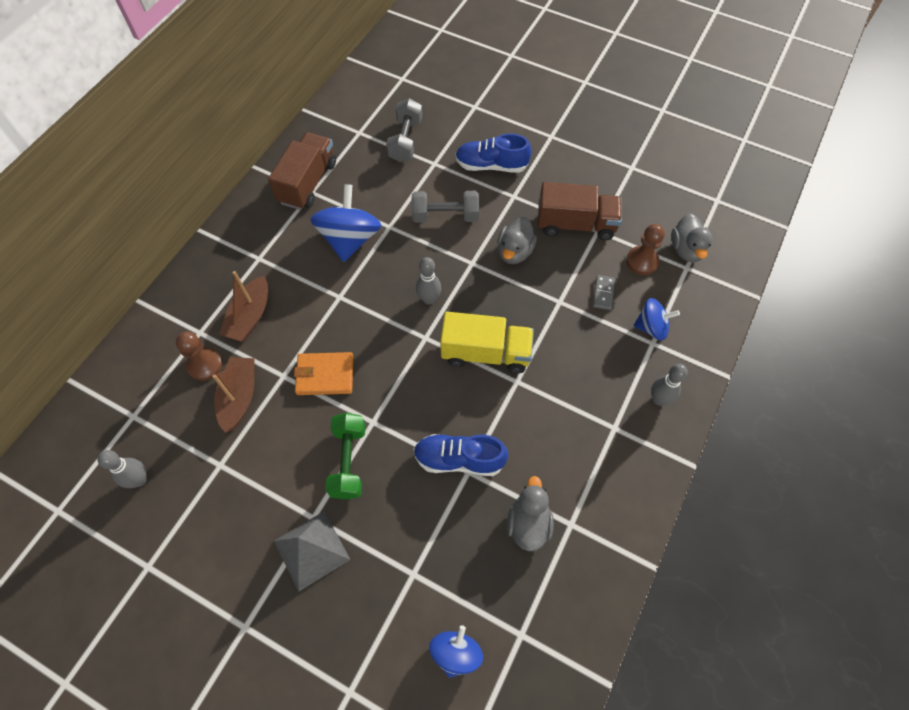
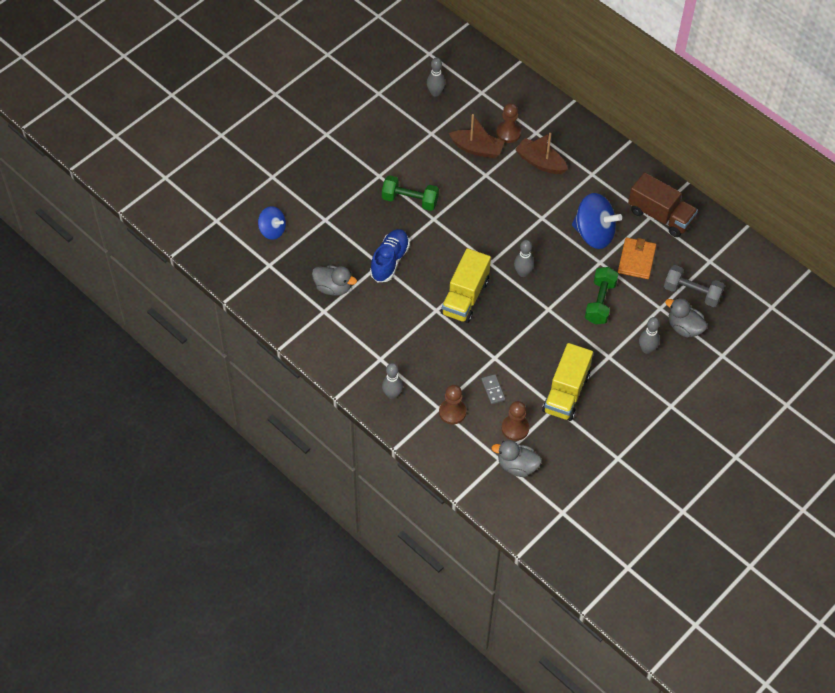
camera: 105 degrees right, 5 degrees down
grey pyramid [274,511,351,592] -> none
orange wallet [294,352,354,395] -> orange wallet moved to [618,238,656,279]
grey dumbbell [412,191,479,223] -> green dumbbell [585,267,618,324]
blue shoe [455,134,531,173] -> grey bowling pin [639,317,660,354]
grey duck [497,217,537,264] -> grey duck moved to [665,298,708,338]
brown truck [538,182,622,240] -> yellow truck [542,343,593,421]
grey domino [593,275,615,310] -> grey domino turned 45 degrees clockwise [481,374,505,404]
blue spinning top [634,298,680,340] -> brown pawn [439,385,466,425]

